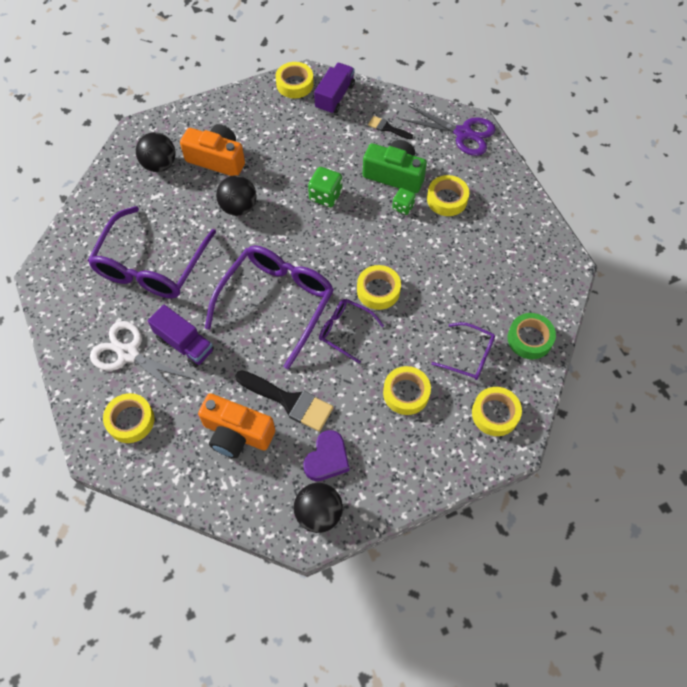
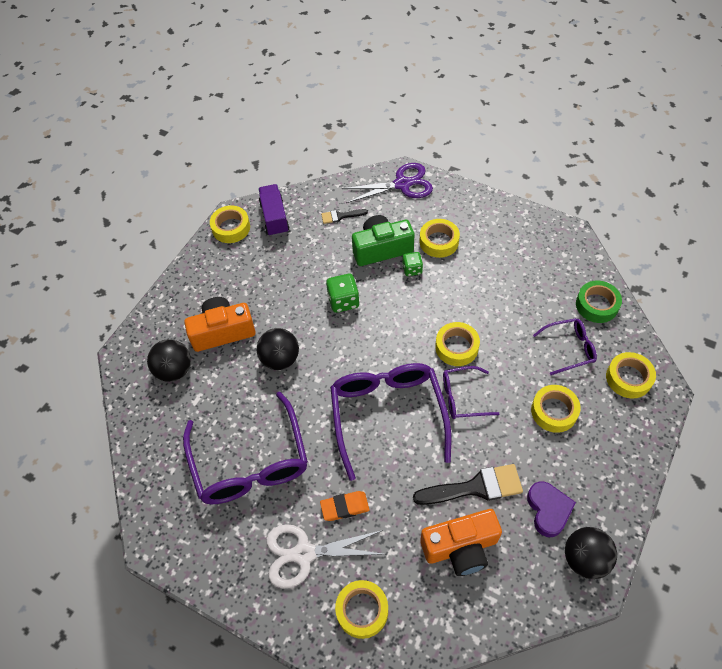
camera: 35 degrees left, 5 degrees down
purple truck [148,304,214,368] -> orange eraser [320,491,370,521]

